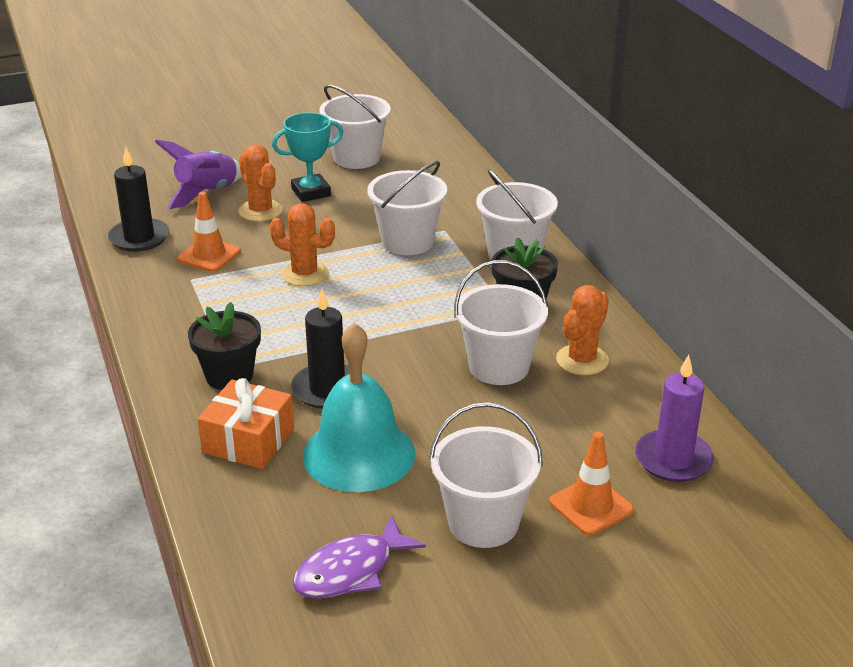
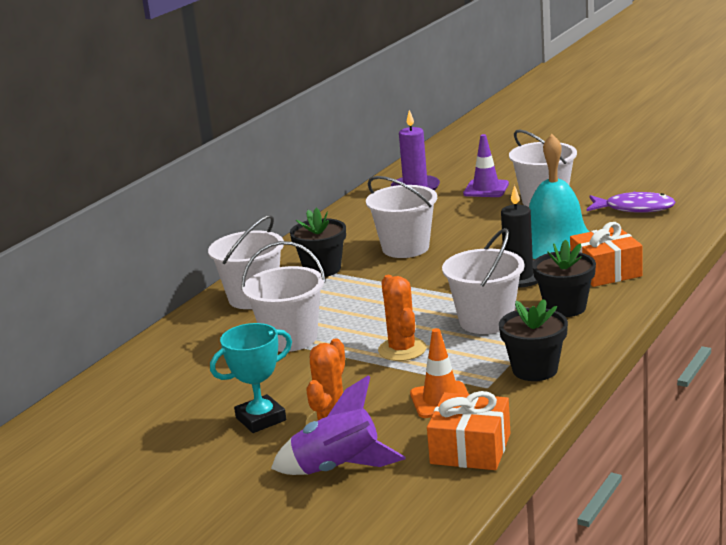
camera: 125 degrees left, 10 degrees down
black candle [108,147,169,252] -> orange gift [427,391,511,470]
turquoise trophy [272,112,343,202] -> turquoise trophy turned 60 degrees counterclockwise [210,323,292,433]
white bucket [319,85,391,169] -> white bucket moved to [442,228,524,334]
orange traffic cone [550,432,634,535] -> purple traffic cone [463,134,509,197]
orange cactus [556,285,609,375] -> none
none -> black flower pot [499,299,568,381]

